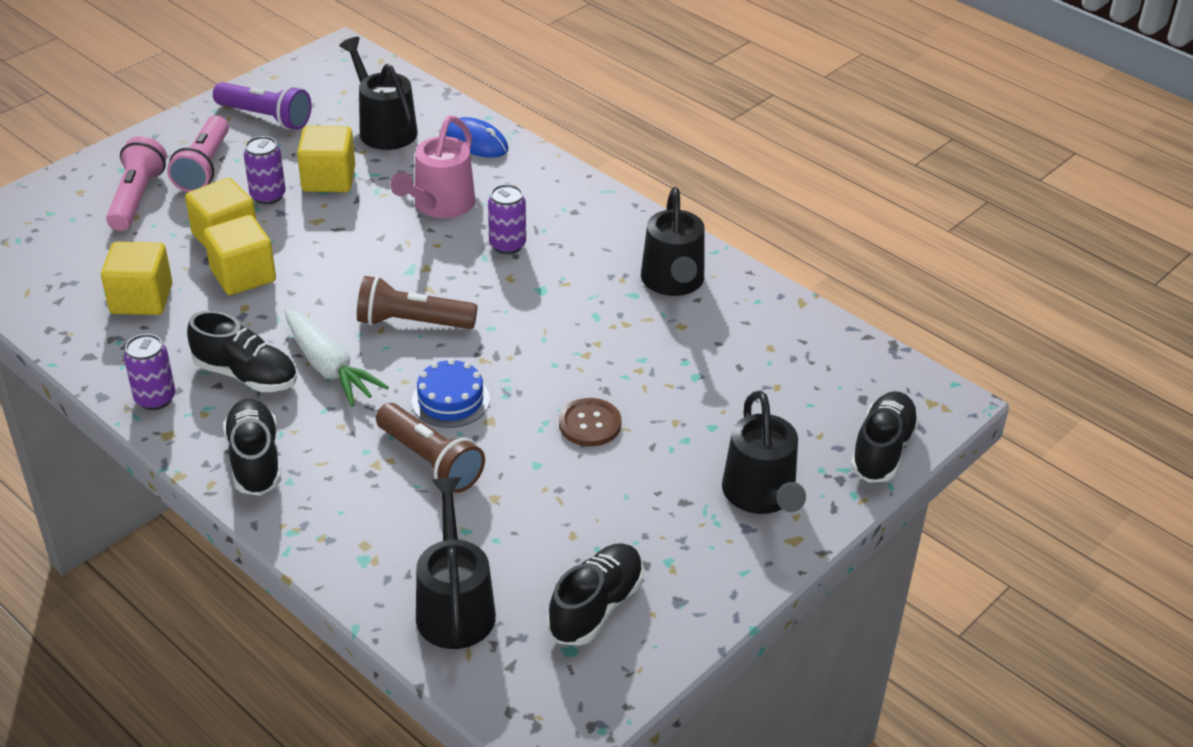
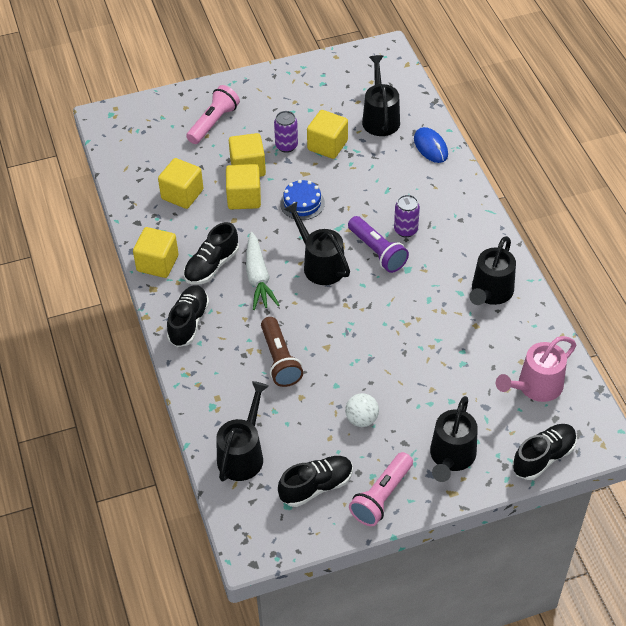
camera: 30 degrees right, 10 degrees up
purple can [124,334,175,410] -> yellow cube [133,227,178,278]
pink flashlight [167,116,229,192] -> pink flashlight moved to [349,452,413,526]
black shoe [187,311,297,392] -> black shoe turned 75 degrees clockwise [184,222,239,285]
purple flashlight [213,82,312,130] -> purple flashlight moved to [348,216,409,273]
brown flashlight [357,276,478,329] -> black watering can [283,202,350,285]
pink watering can [390,116,475,218] -> pink watering can moved to [496,336,576,402]
blue cake [412,359,490,428] -> blue cake moved to [280,180,325,220]
brown button [559,398,622,446] -> none
none -> white ball [345,393,379,427]

